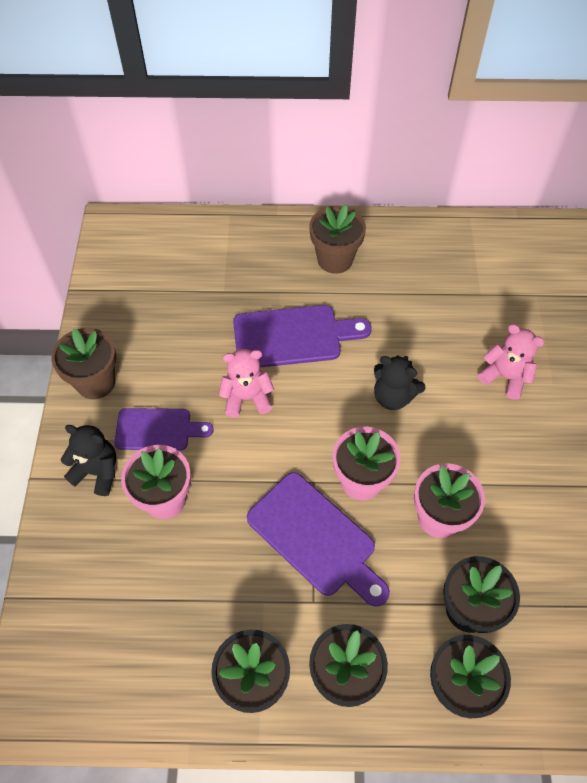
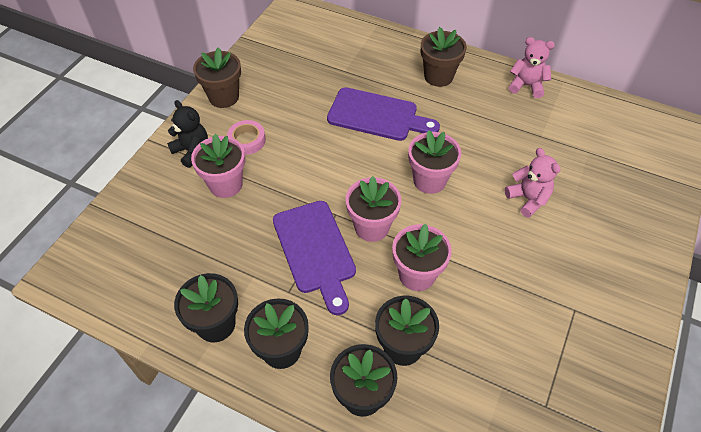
camera: 25 degrees right, 5 degrees down
purple cutting board [114,408,214,450] -> pink tape [227,120,266,155]
pink teddy bear [219,349,274,417] -> pink teddy bear moved to [509,37,555,98]
black teddy bear [374,355,426,410] -> pink flower pot [408,130,461,194]

